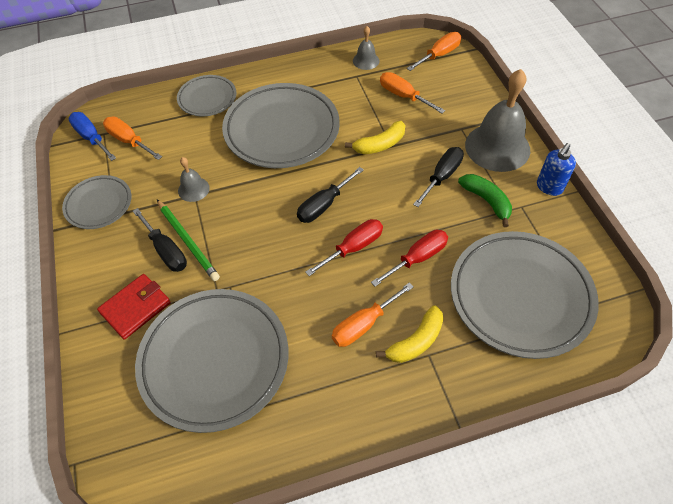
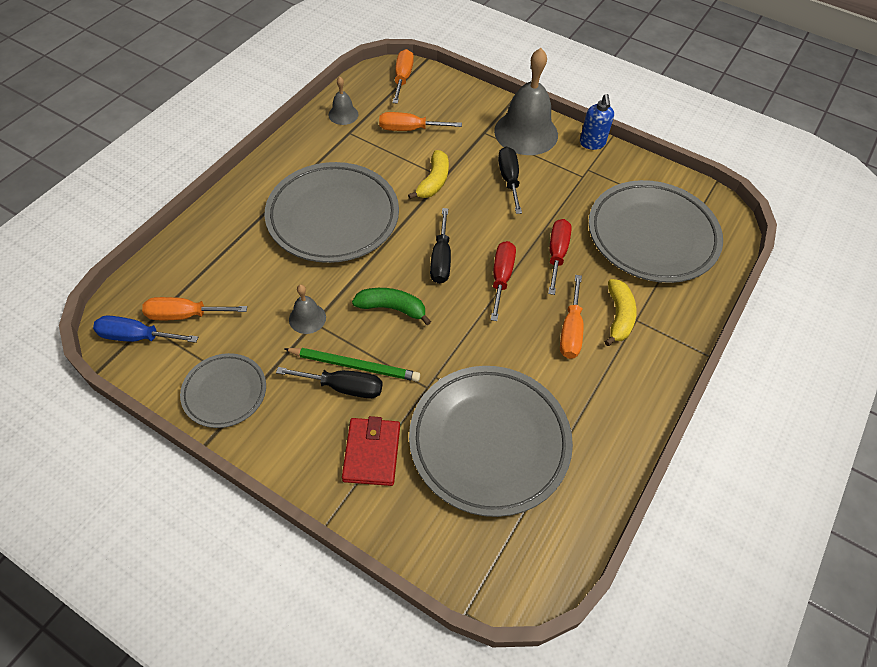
camera: 45 degrees left, 0 degrees up
grey plate [177,75,236,116] -> none
green banana [458,174,512,227] -> green banana moved to [352,288,431,325]

